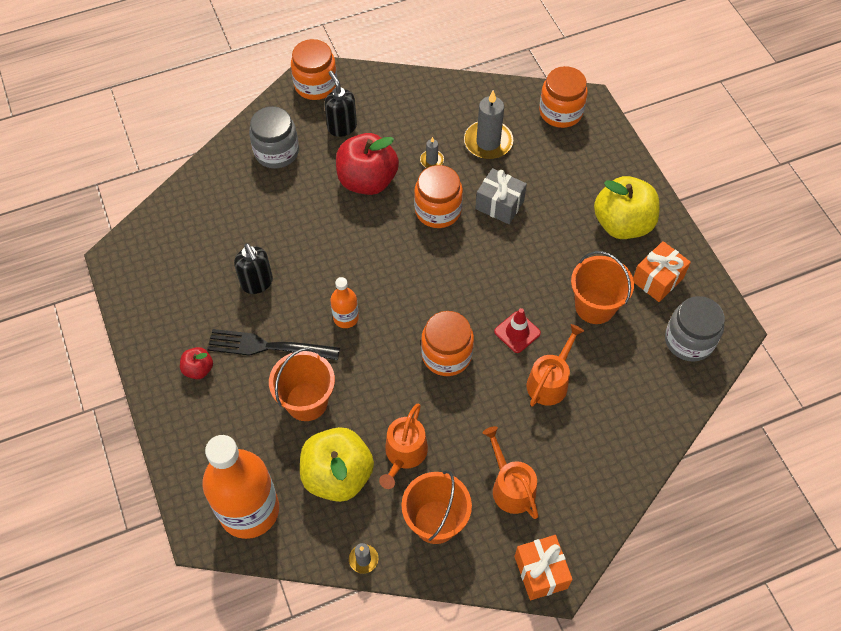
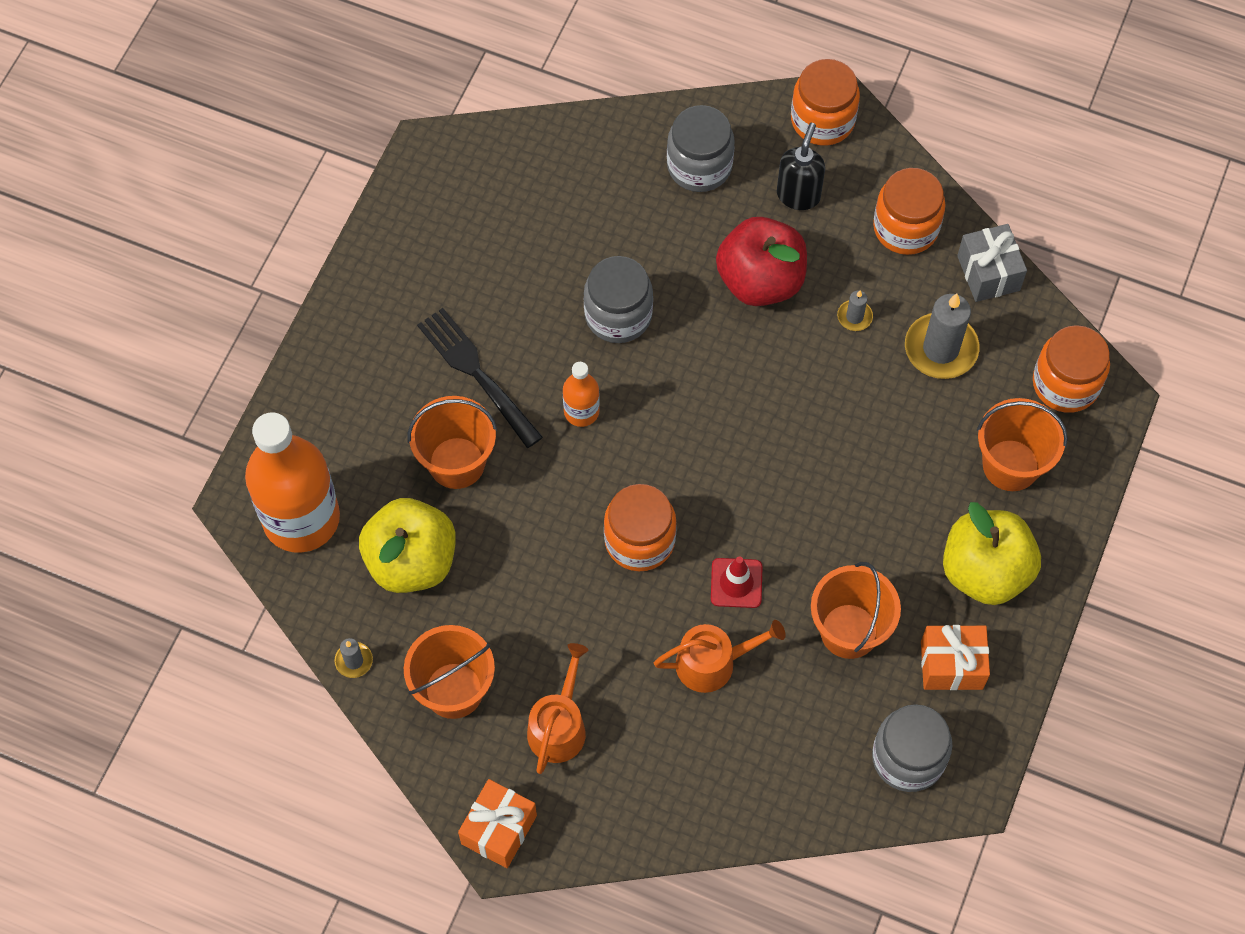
camera: 45 degrees right, 5 degrees up
red apple [180,347,213,379] -> none
black soap dispenser [234,243,273,294] -> none
orange watering can [379,404,428,489] -> none
orange jar [414,165,463,228] -> orange jar moved to [873,168,946,255]
grey gift [475,168,527,224] -> grey gift moved to [957,224,1027,302]
none -> grey jar [584,256,653,343]
none -> orange bucket [977,398,1068,491]

